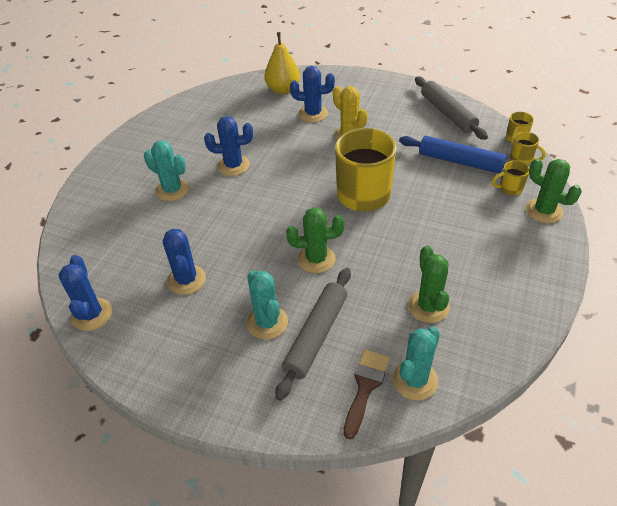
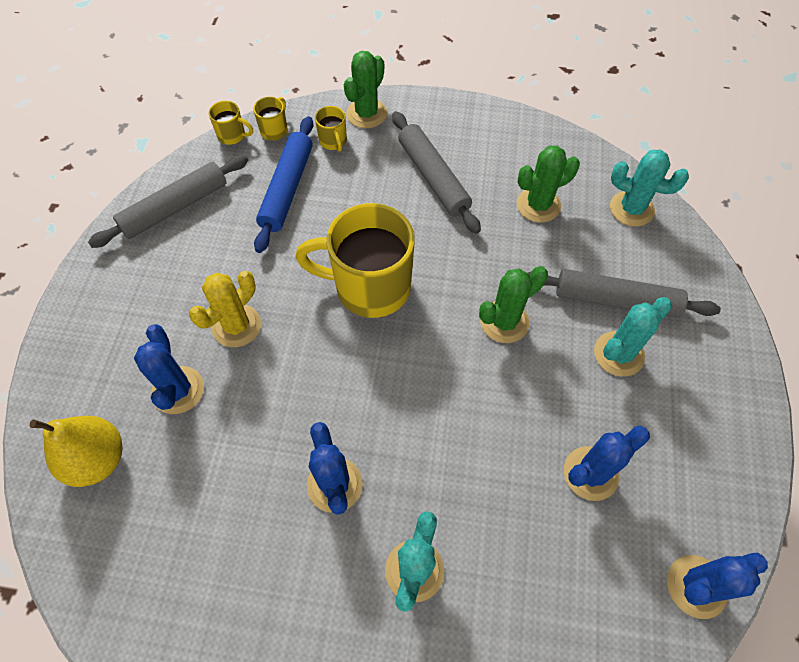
camera: 105 degrees left, 15 degrees up
green cactus [286,207,345,273] -> green cactus turned 75 degrees clockwise [479,266,548,343]
brown brush [343,349,390,439] -> none
none -> grey rolling pin [392,111,481,234]

